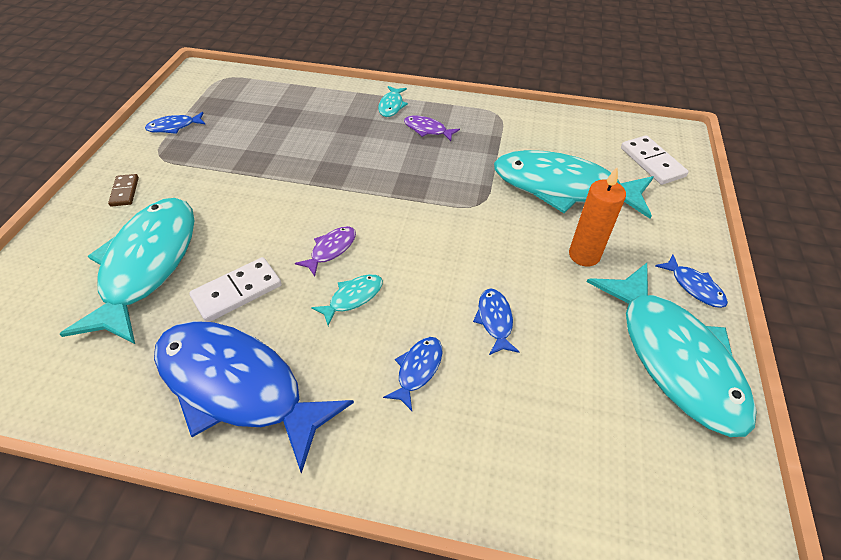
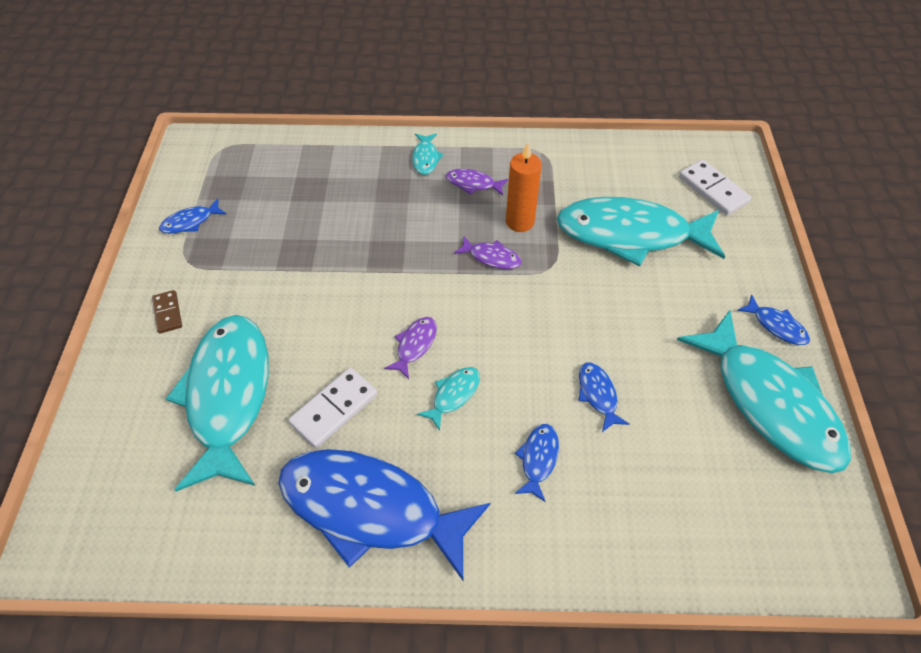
camera: 10 degrees left, 5 degrees up
orange candle [569,167,626,266] -> orange candle moved to [506,143,542,232]
none -> purple fish [454,236,522,269]

